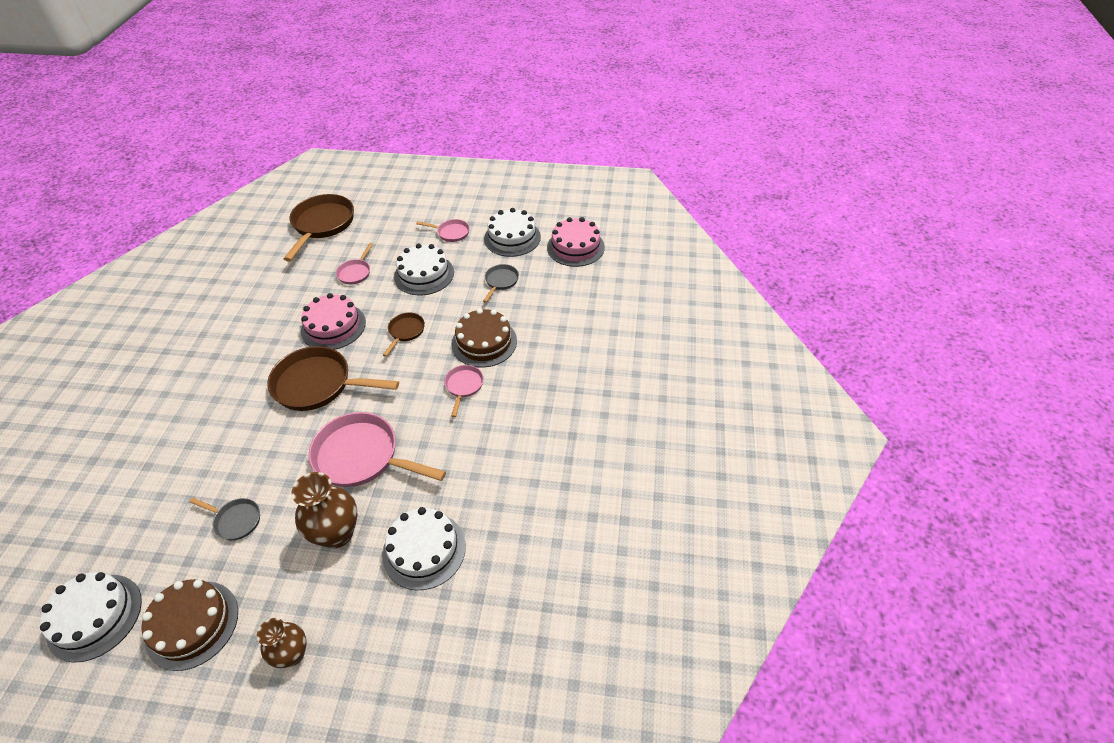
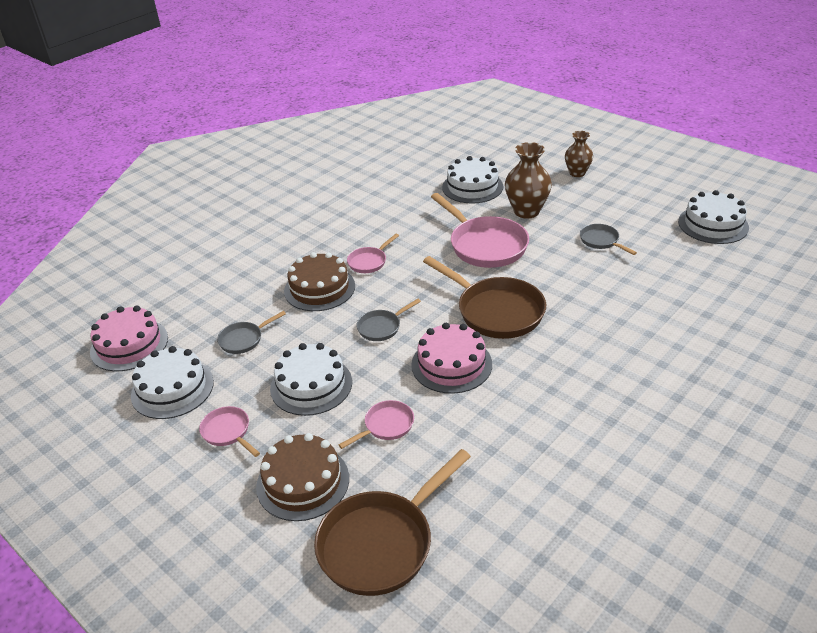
camera: 145 degrees left, 10 degrees down
brown cake [141,579,238,671] -> brown cake moved to [256,433,349,521]
brown pan [383,313,425,357] -> grey pan [356,299,421,341]

